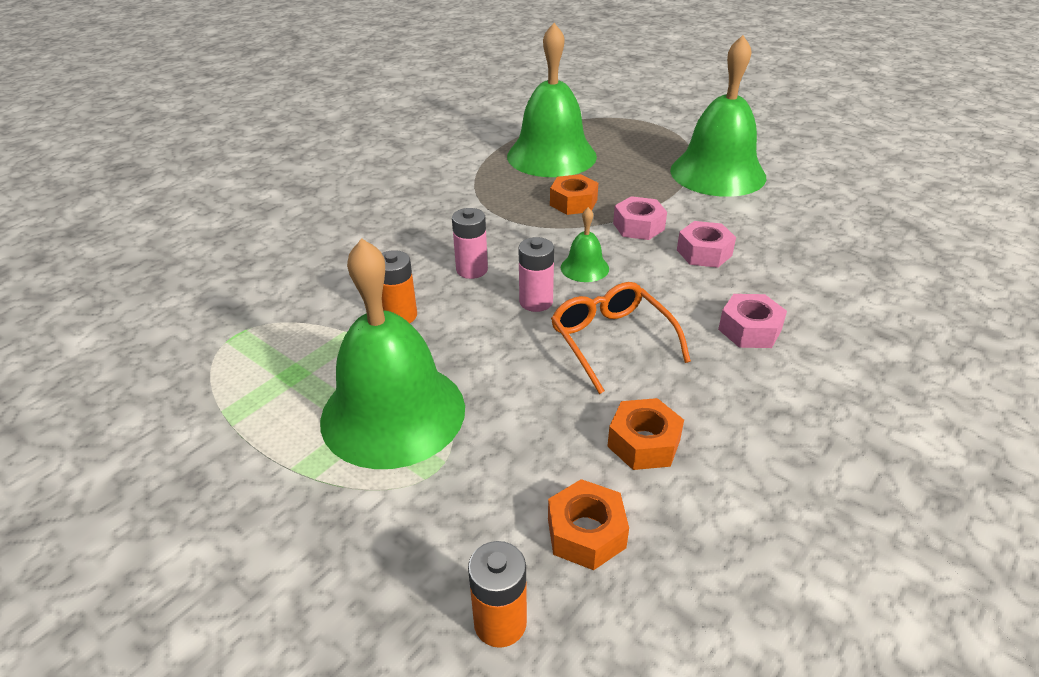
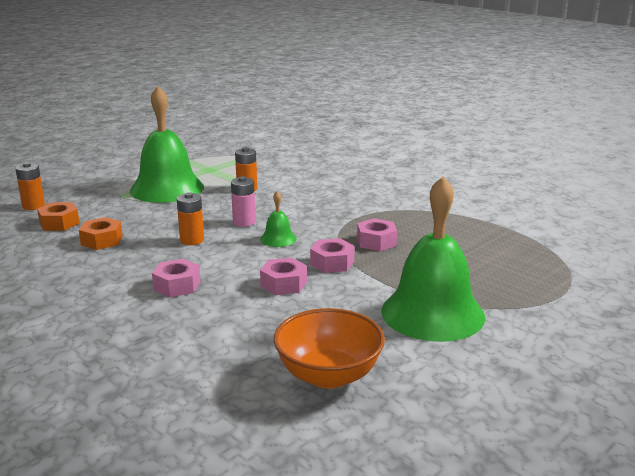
camera: 95 degrees right, 15 degrees down
pink battery [452,208,488,279] -> none
green bell [507,23,597,177] -> none
orange nut [550,174,598,215] -> pink nut [357,218,397,251]
orange glasses [551,282,691,394] -> orange battery [177,192,204,245]
none -> orange bowl [274,308,385,389]

